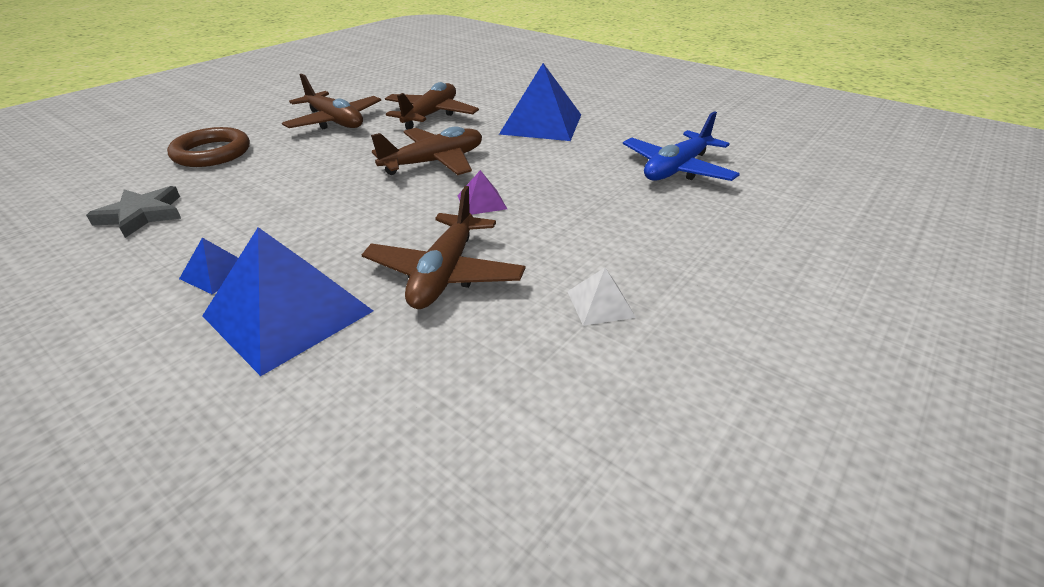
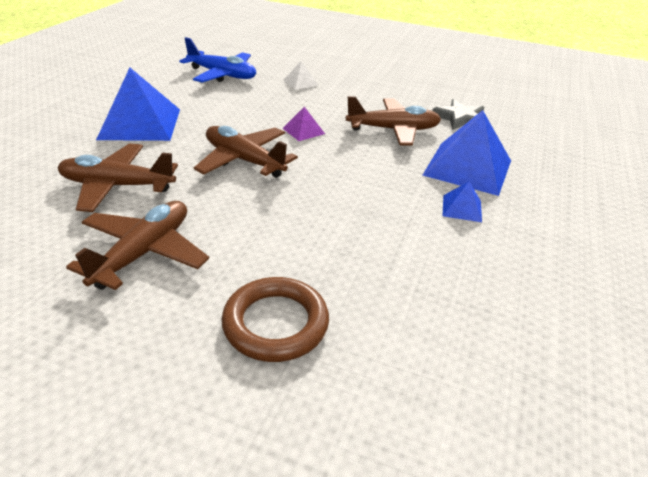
camera: 110 degrees left, 0 degrees up
grey star [86,186,181,238] -> grey star moved to [432,99,484,130]
white pyramid [567,268,636,326] -> white pyramid moved to [283,61,319,90]

